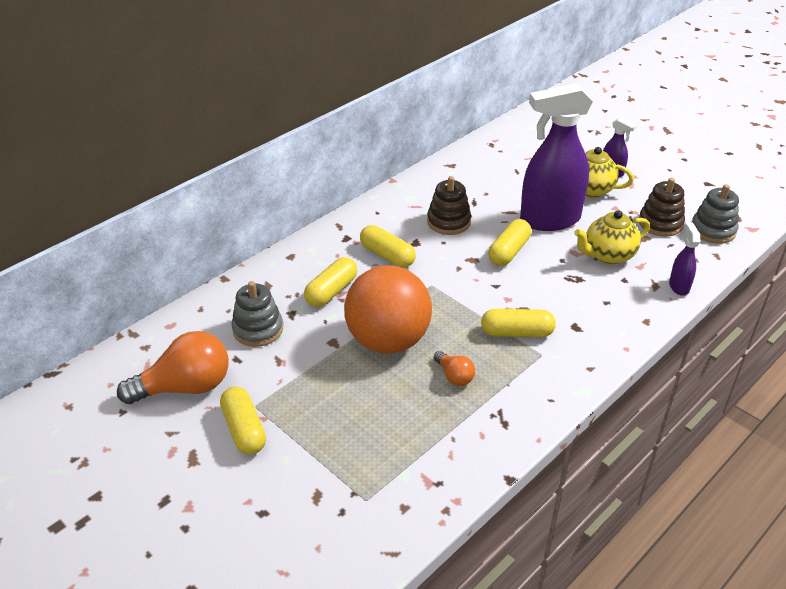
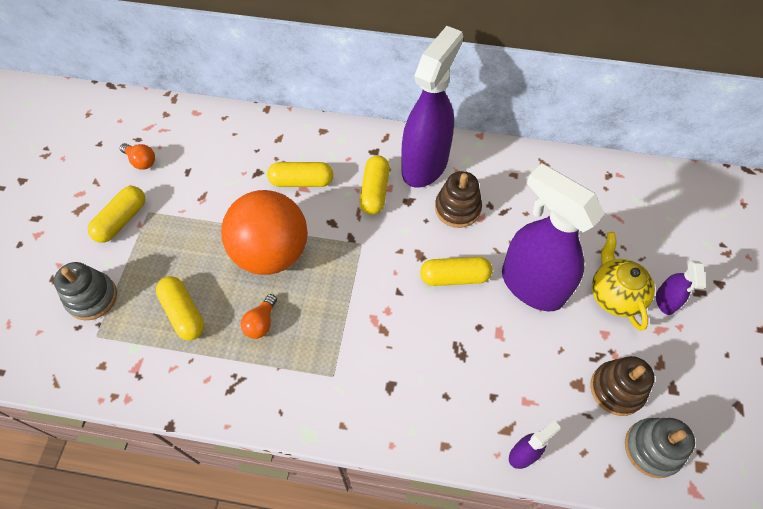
camera: 55 degrees right, 20 degrees up
orange light bulb [117,331,228,404] -> orange light bulb [120,143,155,170], size x0.49
grey stacking toy [231,281,283,347] -> grey stacking toy moved to [54,262,117,320]
yellow capsule [481,309,556,337] -> yellow capsule moved to [156,276,204,340]
yellow teapot [574,210,650,264] -> none
none -> purple spray bottle [401,26,463,188]

